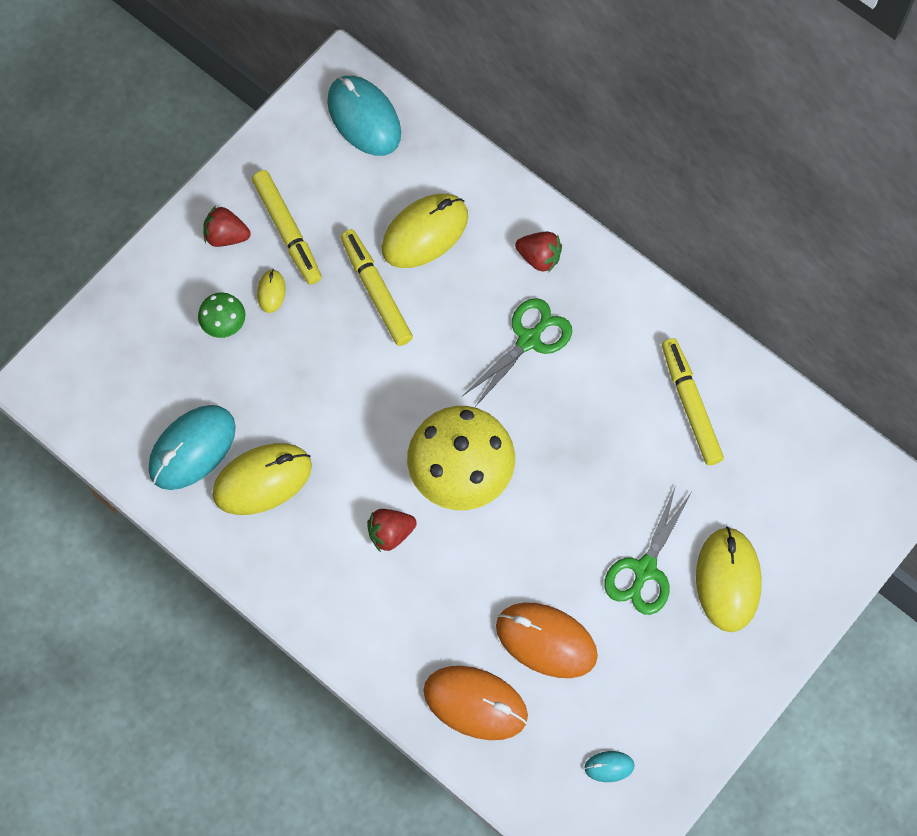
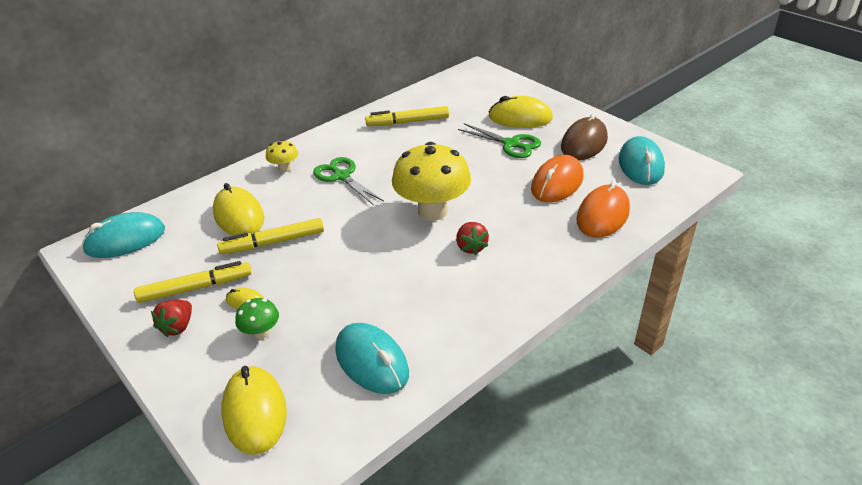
camera: 80 degrees left, 30 degrees down
yellow mouse [212,443,312,515] -> yellow mouse moved to [221,366,287,455]
red strawberry [515,232,562,273] -> yellow mushroom [266,140,298,172]
turquoise mouse [584,751,635,782] -> turquoise mouse [618,136,665,185], size x2.19
none -> brown mouse [561,113,608,160]

